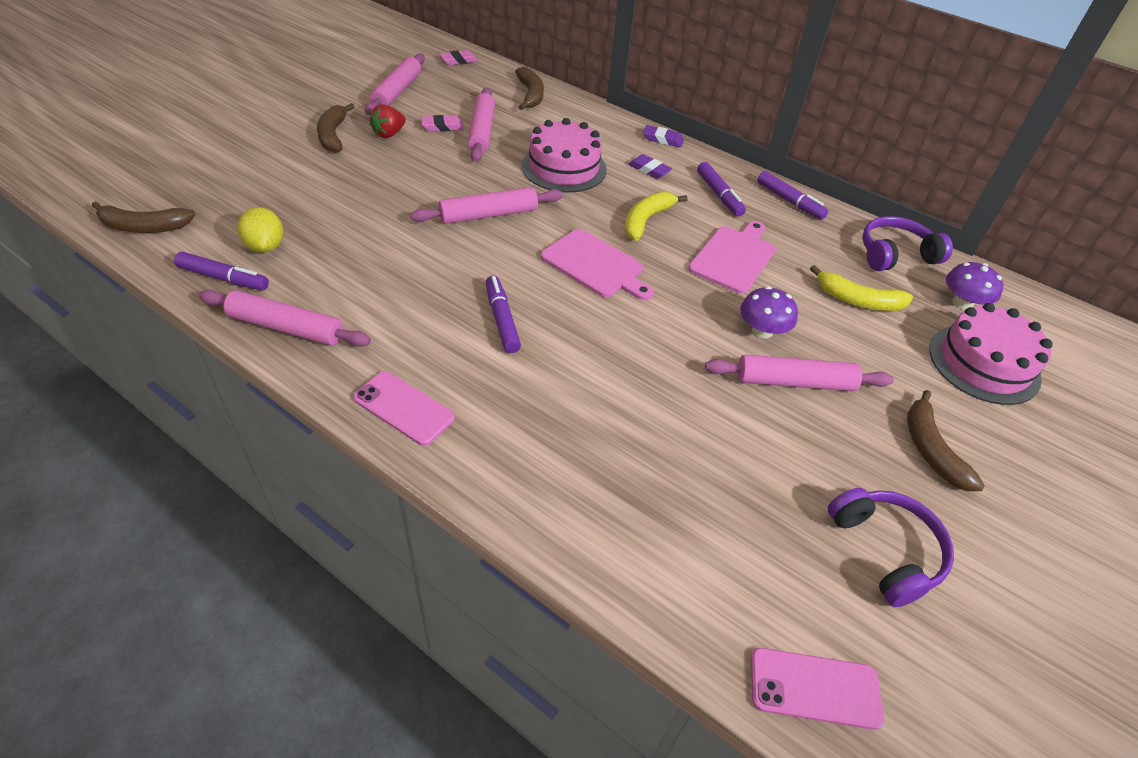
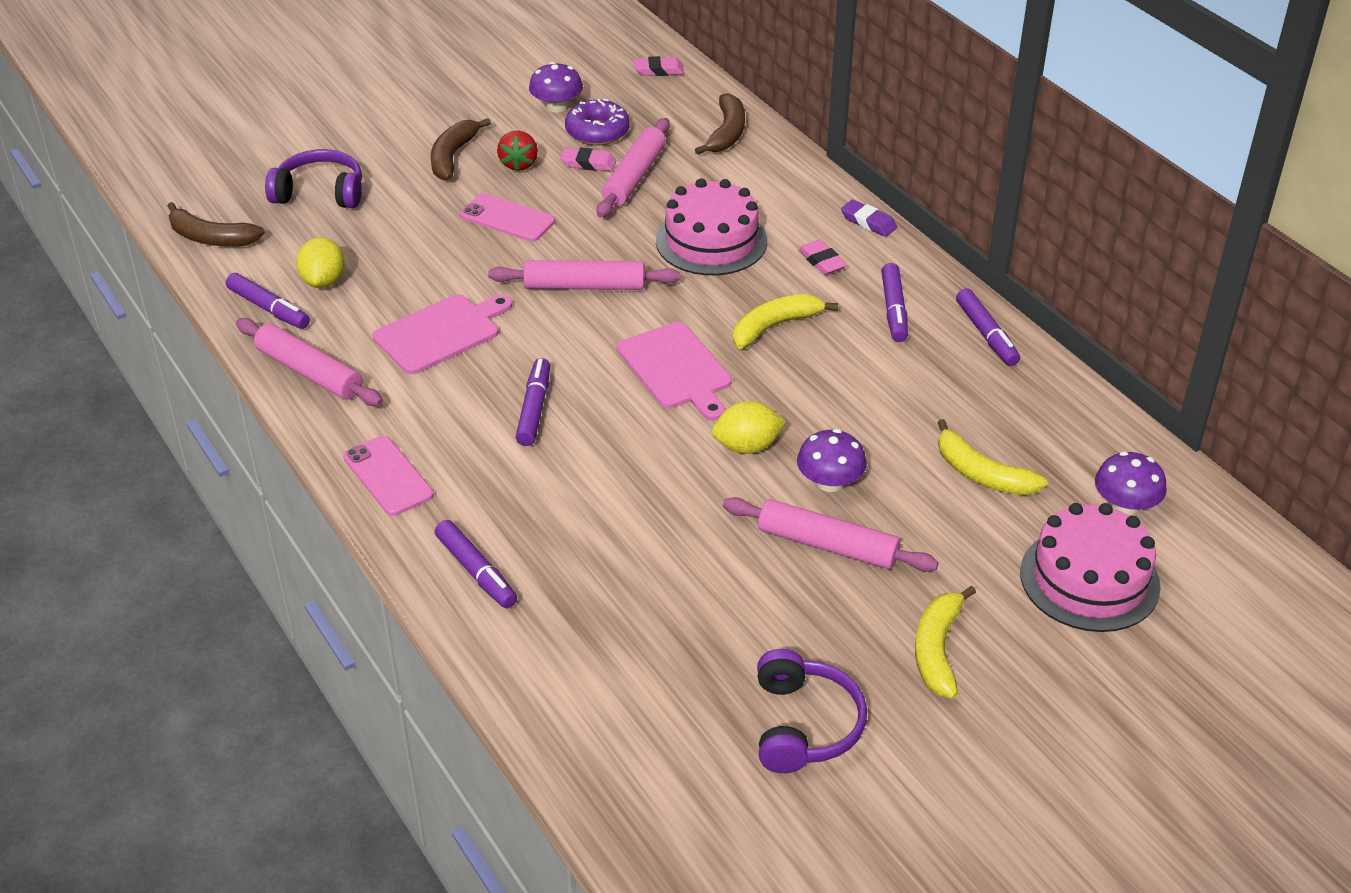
camera: 25 degrees right, 5 degrees down
pink rolling pin [365,54,425,115] -> purple mushroom [529,62,583,112]
red strawberry [370,104,406,138] -> red strawberry turned 60 degrees counterclockwise [497,130,538,171]
purple eraser [628,154,672,179] -> pink eraser [798,239,847,275]
pink cutting board [688,221,775,294] -> pink cutting board moved to [373,294,512,374]
pink phone [751,648,884,730] -> pink phone moved to [461,193,555,242]
purple headphones [862,216,953,271] -> purple headphones moved to [265,149,362,208]
brown banana [907,390,985,491] -> yellow banana [915,586,976,698]
none -> purple marker [435,520,517,608]
none -> purple donut [565,99,630,146]
none -> yellow lemon [712,401,786,454]

